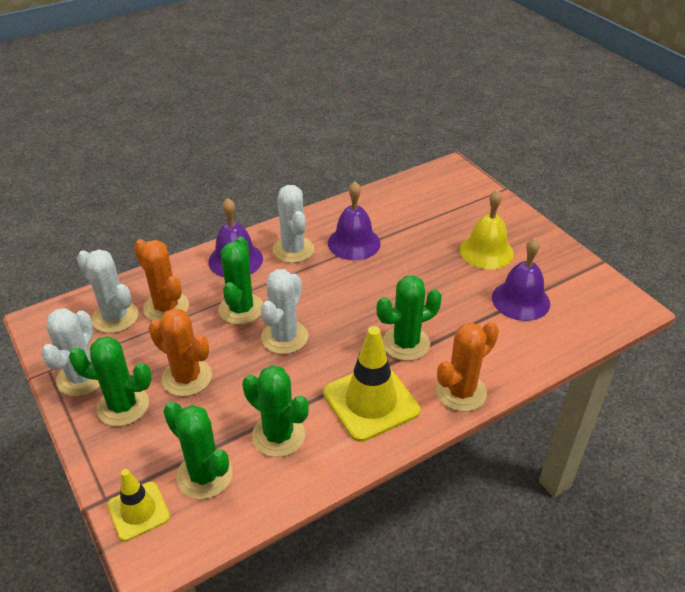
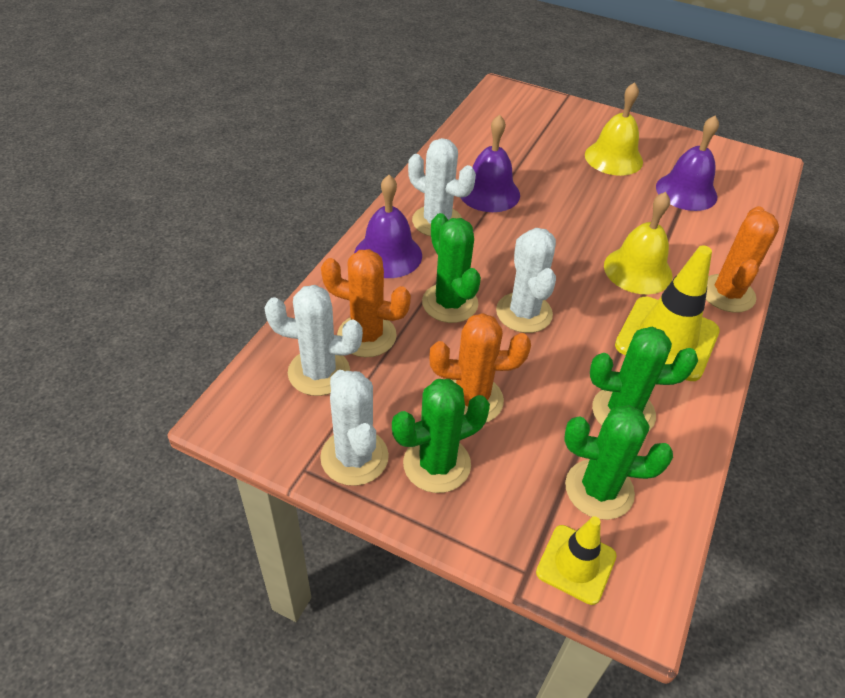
camera: 35 degrees left, 5 degrees up
green cactus [377,275,442,361] -> yellow bell [604,192,673,294]

